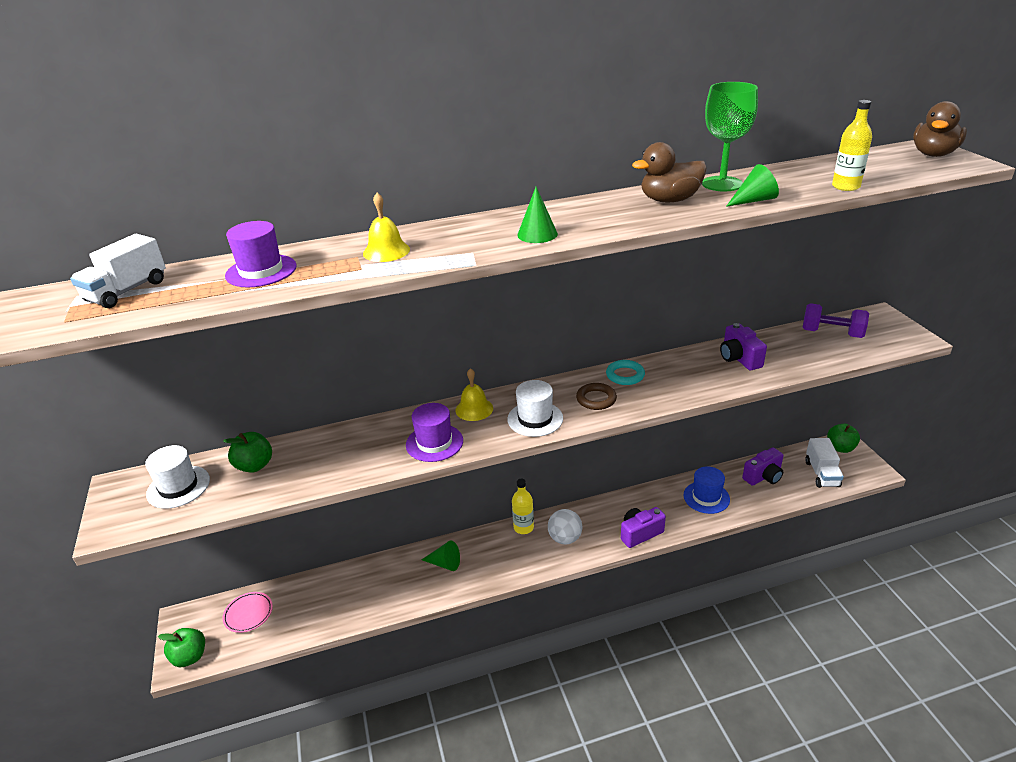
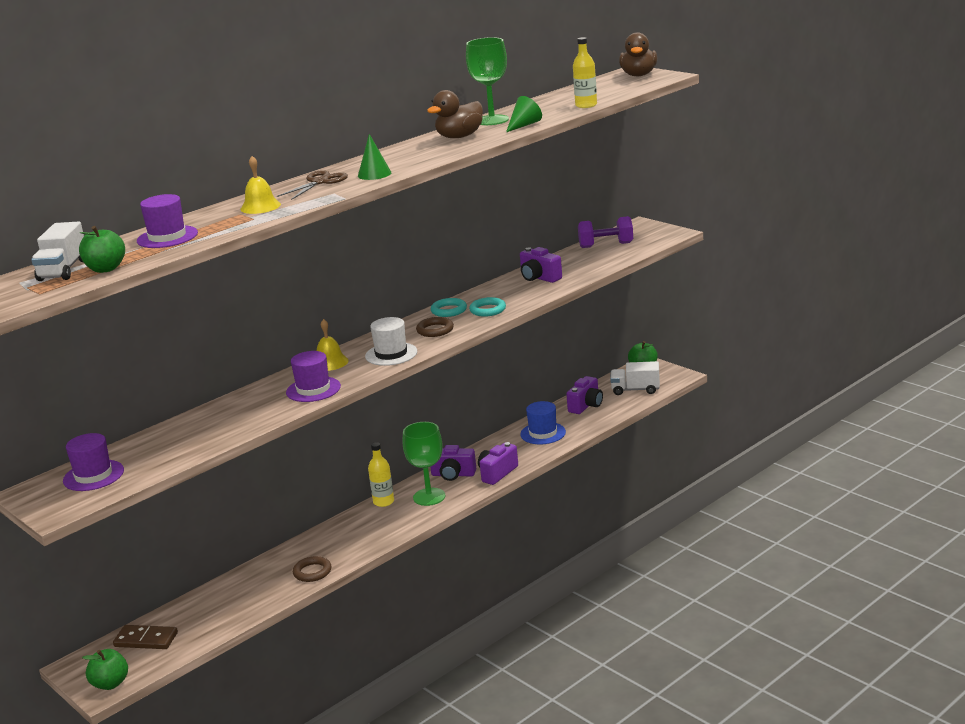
camera: 25 degrees left, 10 degrees down
white hat [145,445,210,509] -> purple hat [63,433,124,491]
green apple [223,432,272,473] -> green apple moved to [79,226,125,273]
pink plate [223,592,273,633] -> brown domino [113,625,178,649]
green cone [422,541,460,571] -> none
white ball [548,509,582,544] -> green goblet [402,422,445,506]
white truck [805,438,844,488] -> white truck turned 120 degrees clockwise [610,361,660,395]
none -> brown scissors [277,170,348,200]
none -> brown ring [293,556,331,582]
none -> purple camera [430,445,476,481]
none -> turquoise ring [469,297,506,317]

